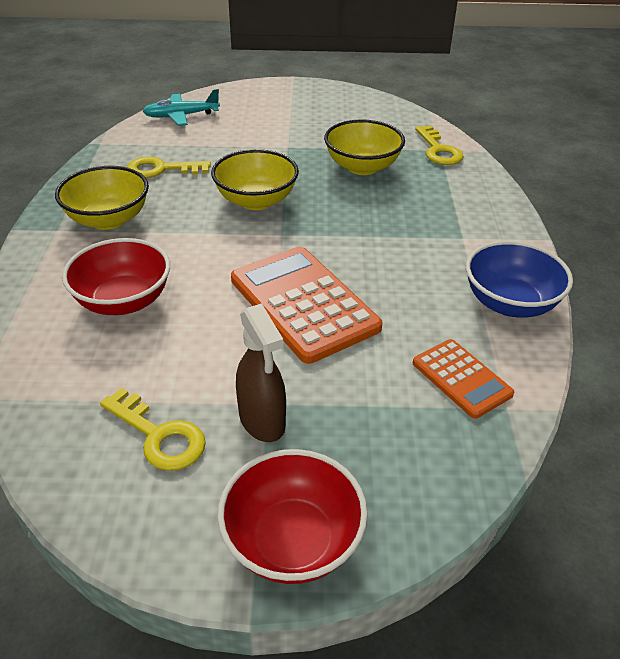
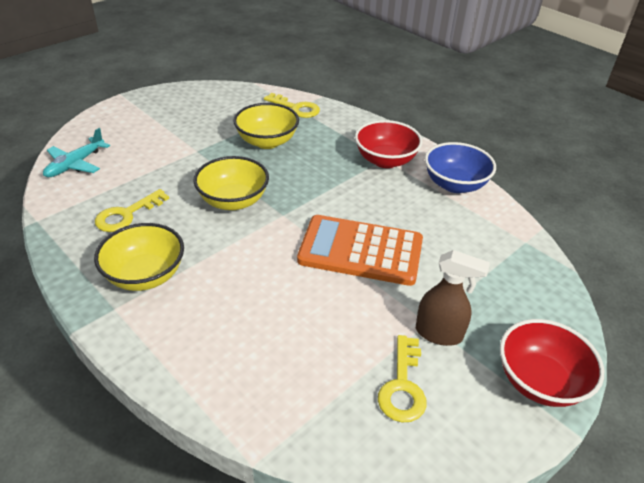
camera: 45 degrees left, 0 degrees up
red bowl [62,238,170,315] -> red bowl moved to [355,120,423,168]
yellow key [100,388,206,471] -> yellow key turned 105 degrees clockwise [378,335,427,422]
orange calculator [413,339,514,419] -> none

